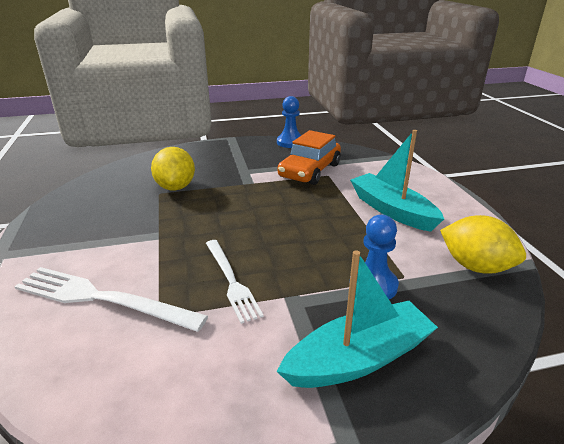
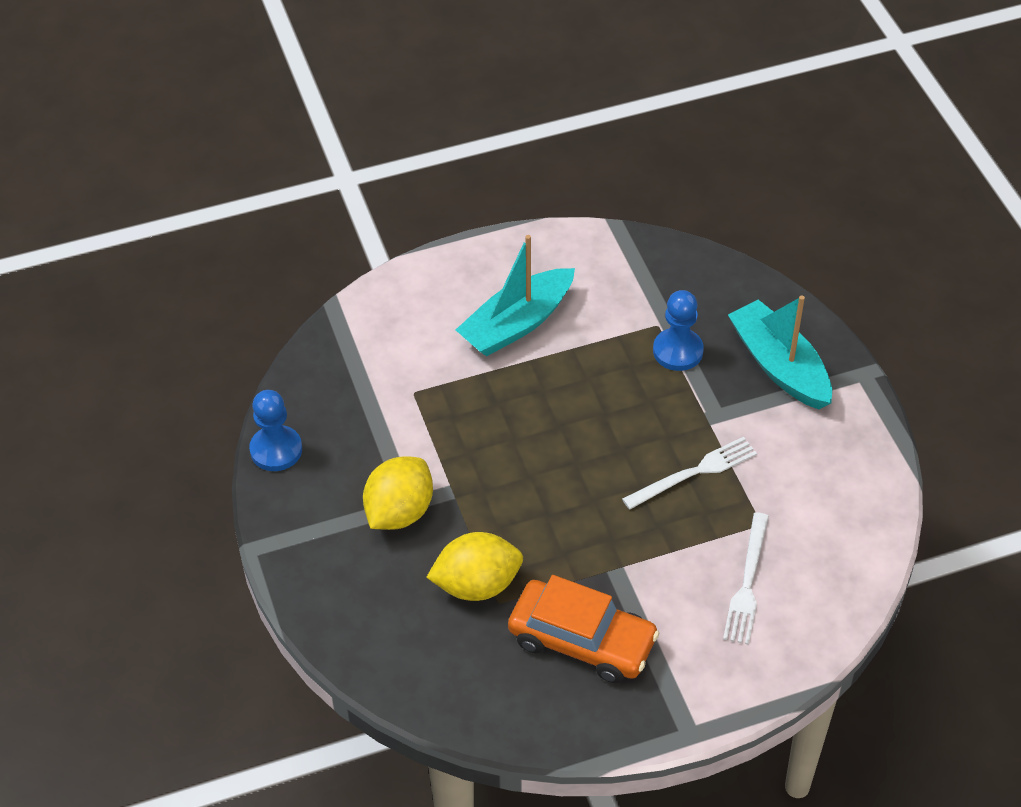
camera: 95 degrees left, 20 degrees up
white fork [14,267,208,332] -> white fork [723,512,769,645], size x0.67
orange car [277,130,341,185] -> orange car moved to [508,575,659,683]
yellow lemon [440,215,526,274] -> yellow lemon moved to [363,456,433,530]

